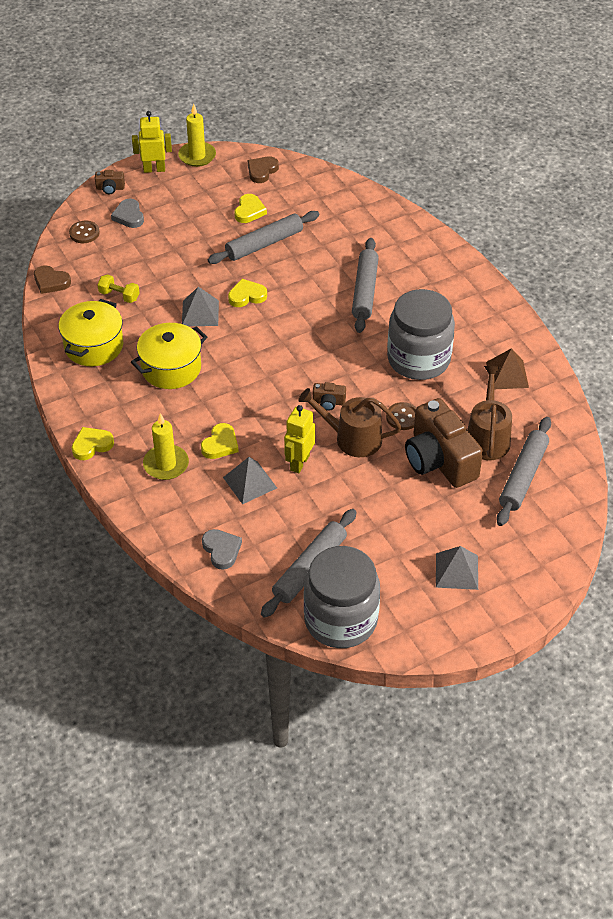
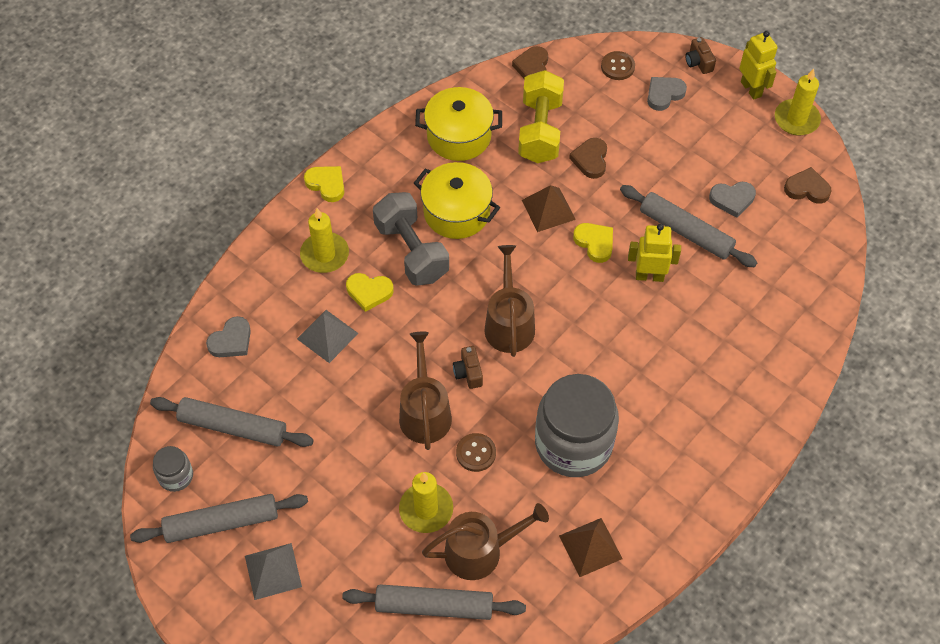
camera: 70 degrees right, 10 degrees up
yellow dumbbell [97,274,140,303] -> yellow dumbbell [518,70,564,163], size x1.99
grey pyramid [182,287,219,326] -> brown pyramid [522,185,576,232]
yellow heart [234,194,267,223] -> grey heart [709,182,756,218]
yellow robot [284,405,315,473] -> yellow robot moved to [628,224,681,282]
grey jar [304,546,380,648] -> grey jar [153,446,193,492], size x0.45
grey rolling pin [352,238,379,333] -> grey rolling pin moved to [130,494,308,543]
brown camera [405,398,483,488] -> yellow candle [399,472,453,533]
none -> grey dumbbell [373,192,449,286]
none -> brown watering can [484,245,535,357]
none -> brown heart [569,138,607,179]

